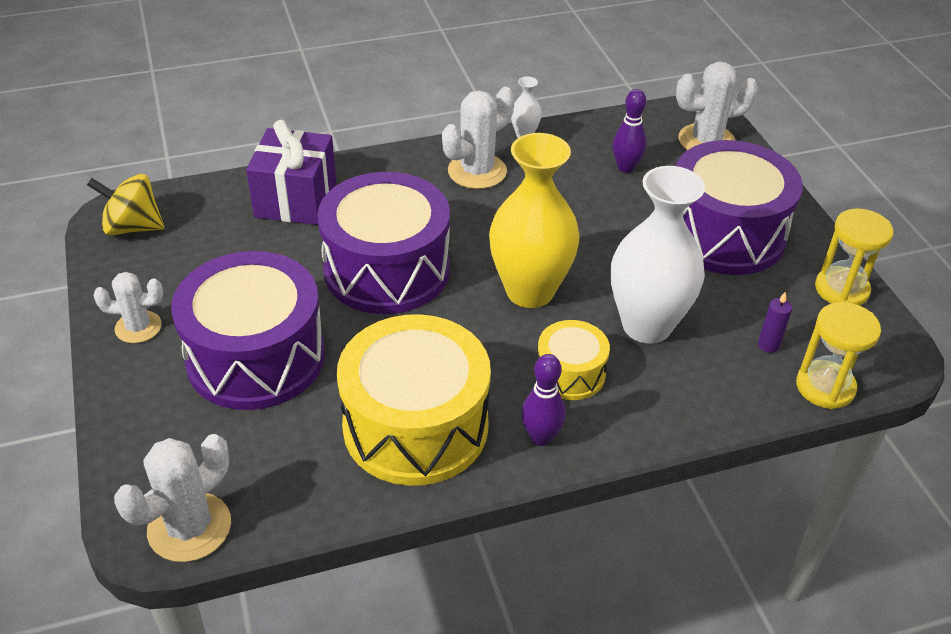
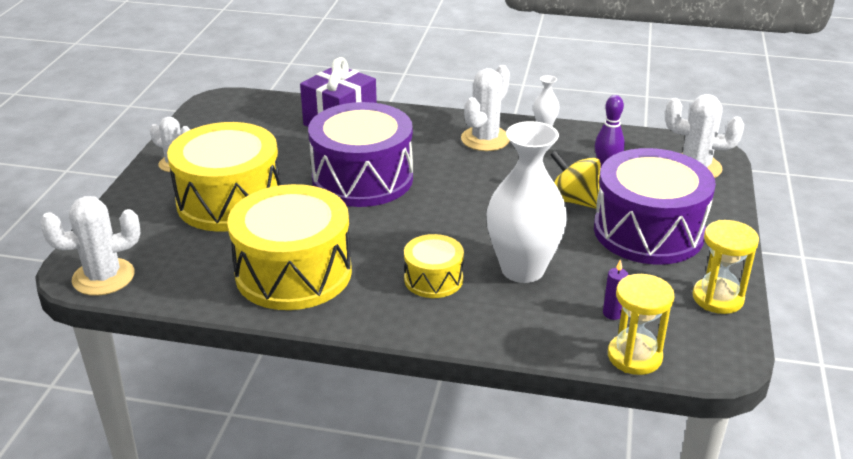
camera: 30 degrees right, 10 degrees down
yellow spinning top [87,174,165,236] -> yellow spinning top moved to [550,150,601,209]
purple drum [171,251,325,410] -> yellow drum [167,122,281,232]
white cactus [442,87,515,189] -> white cactus turned 45 degrees counterclockwise [461,65,510,151]
yellow vase [489,133,580,308] -> none
purple bowling pin [521,354,566,446] -> none

